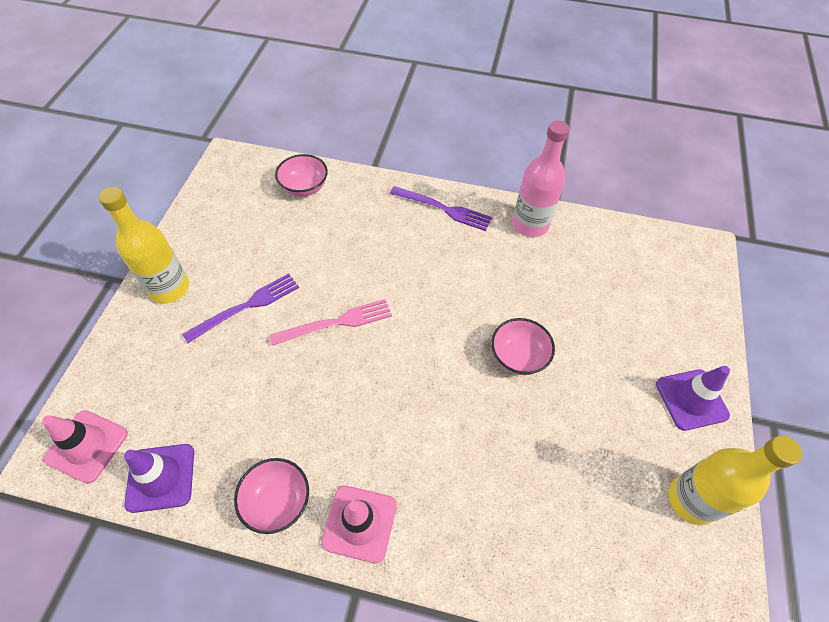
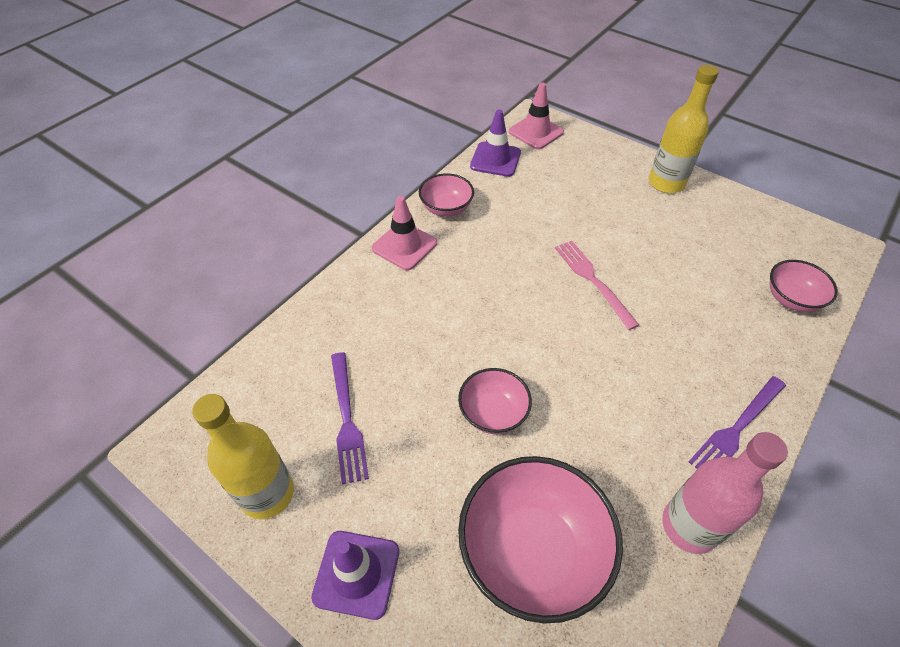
camera: 115 degrees right, 5 degrees down
purple fork [182,273,299,343] -> purple fork moved to [331,352,369,485]
pink fork [269,299,392,346] -> pink fork turned 150 degrees clockwise [555,241,639,330]
none -> pink bowl [458,456,623,624]

